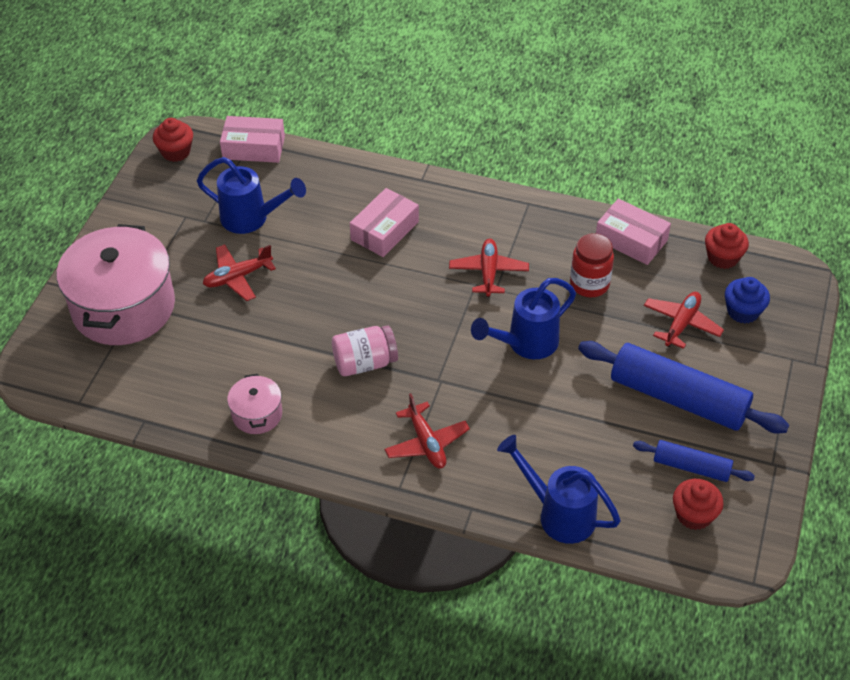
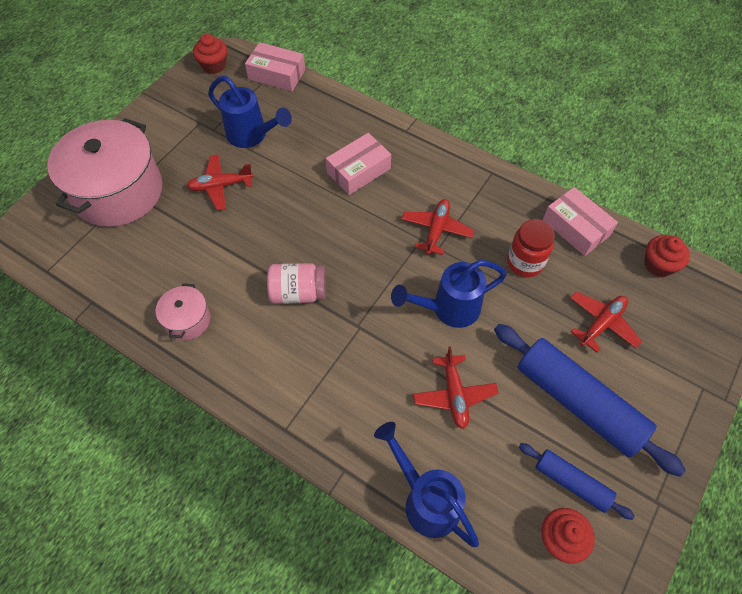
camera: 15 degrees right, 10 degrees up
red plane [385,393,470,469] -> red plane moved to [413,346,499,429]
blue cupcake [725,277,770,324] -> none

